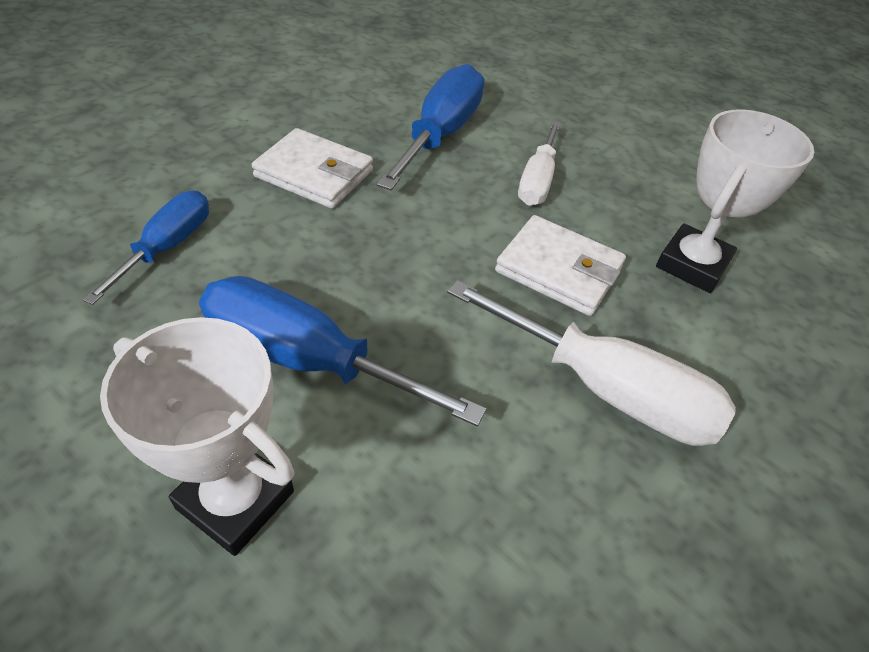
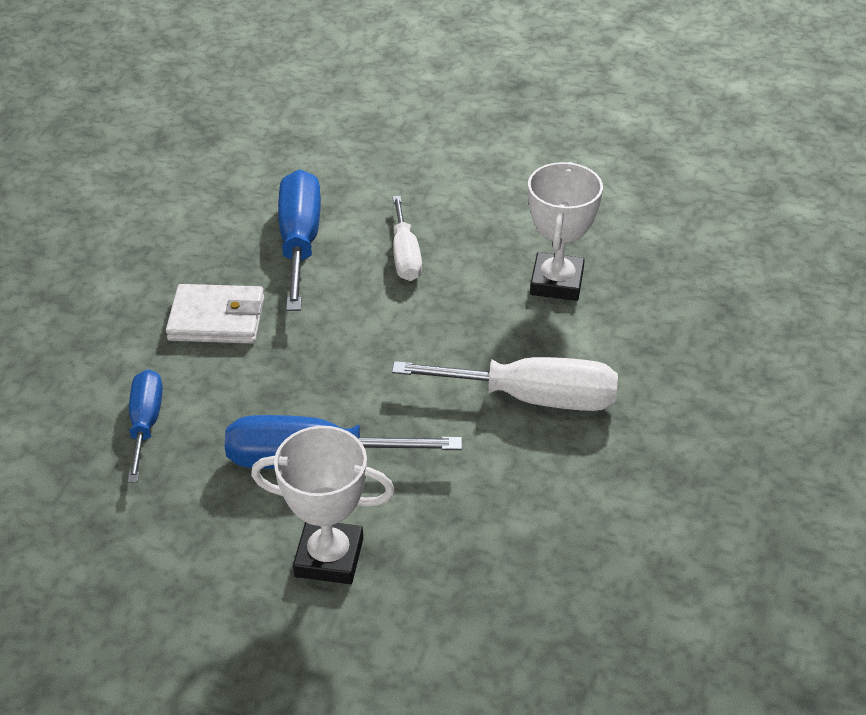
camera: 20 degrees left, 5 degrees down
white wallet [495,215,626,316] -> none

